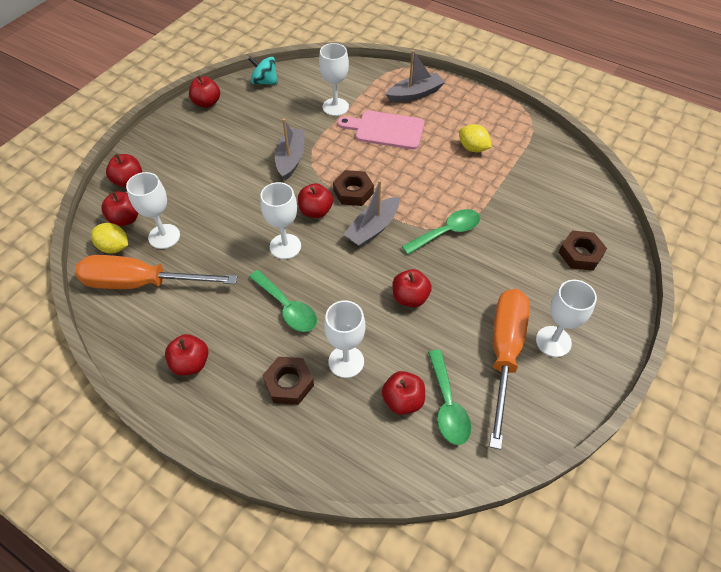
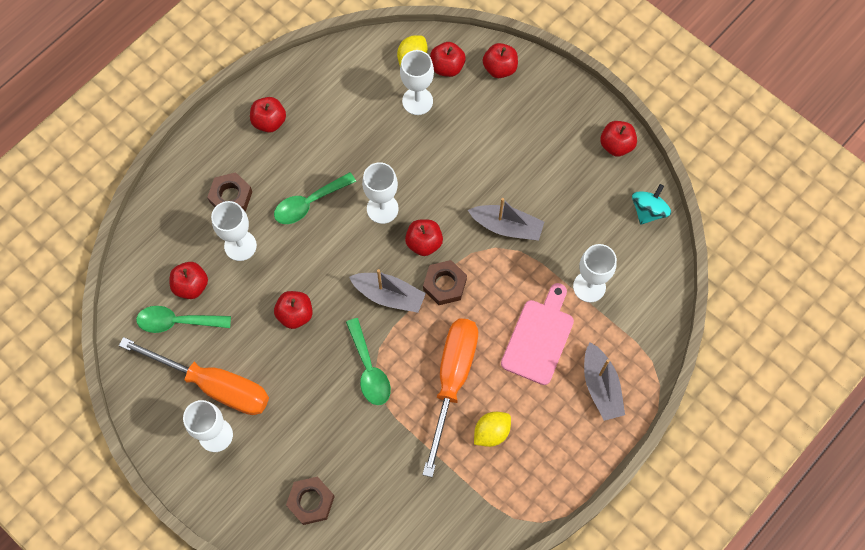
camera: 100 degrees right, 15 degrees up
orange screwdriver [75,255,238,289] -> orange screwdriver moved to [422,318,478,477]
grey boat [343,180,399,247] -> grey boat turned 150 degrees clockwise [349,269,426,313]

